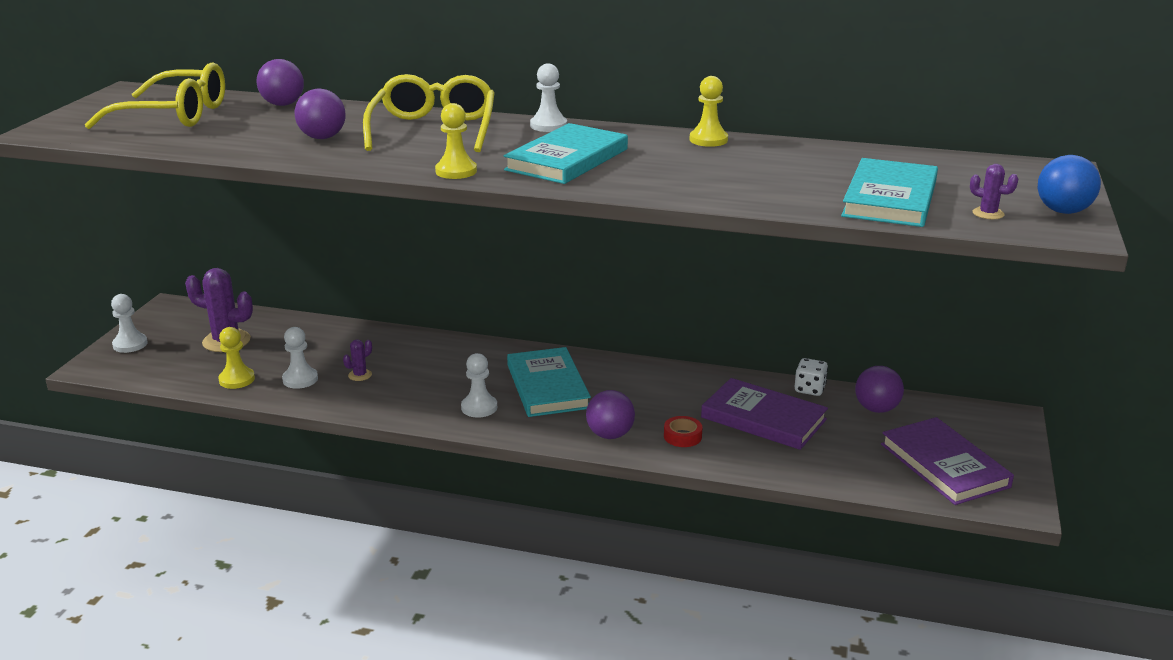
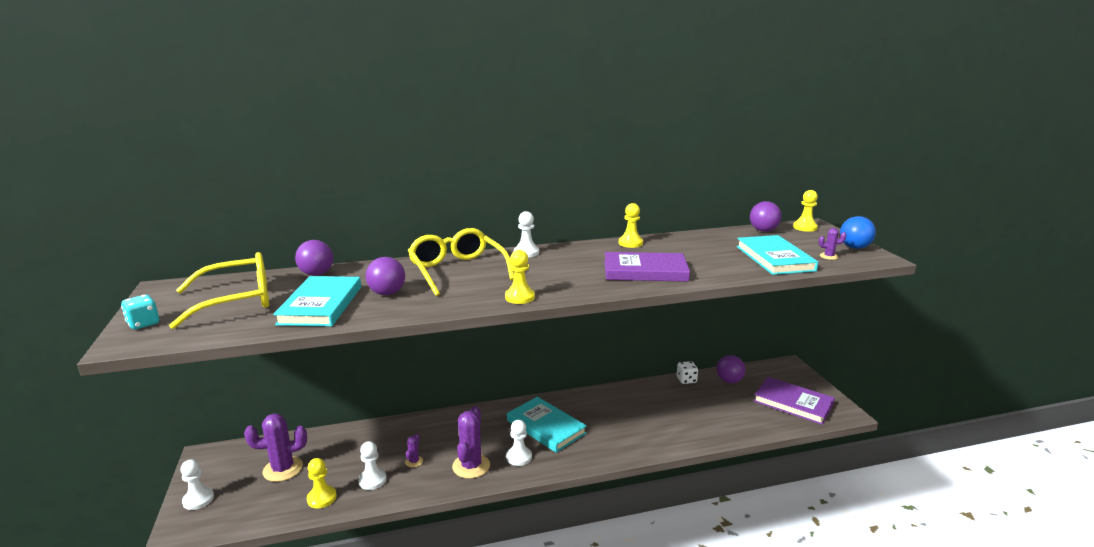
camera: 30 degrees left, 5 degrees down
turquoise book [504,123,628,184] -> turquoise book moved to [273,276,361,327]
purple ball [586,390,635,439] -> purple ball moved to [750,201,782,232]
red tape [664,416,702,447] -> none
purple book [701,378,828,450] -> purple book moved to [605,252,690,282]
none -> turquoise dice [121,295,159,330]
none -> purple cactus [452,406,490,479]
none -> yellow pawn [793,190,818,232]

